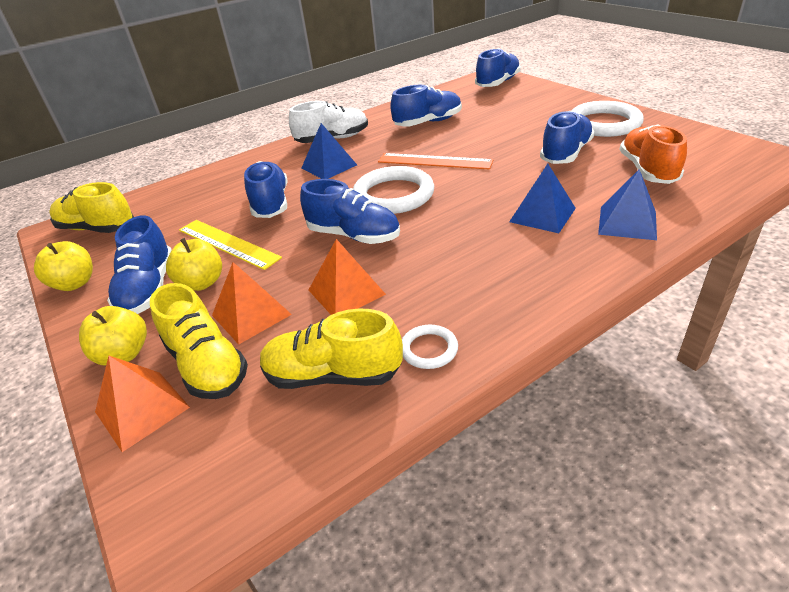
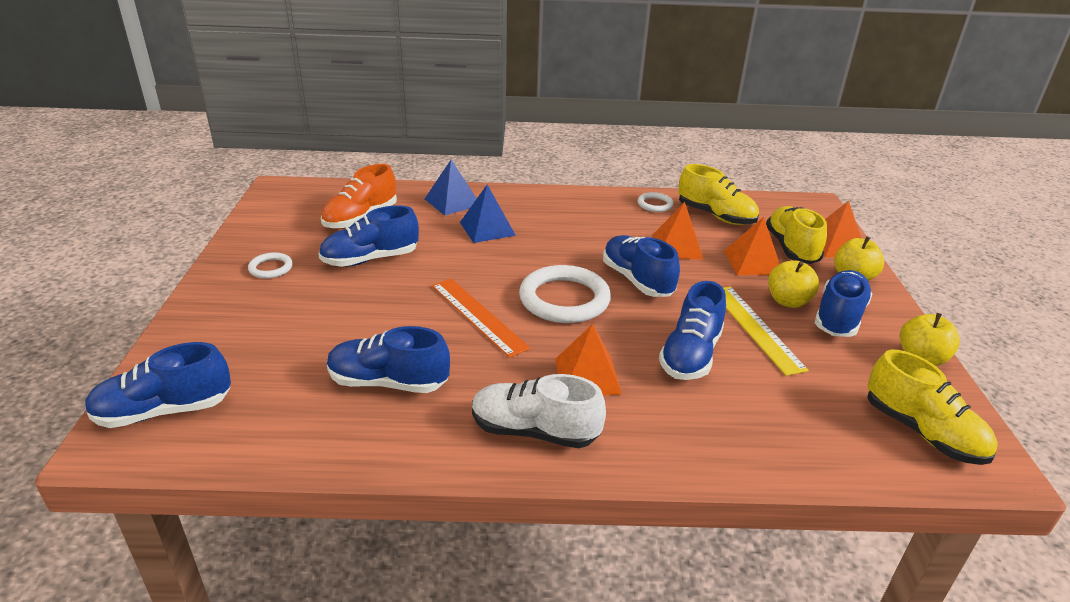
camera: 150 degrees left, 5 degrees down
blue pyramid [301,123,357,179] -> orange pyramid [555,324,622,395]
white ring [571,101,644,137] -> white ring [248,252,293,279], size x0.49

